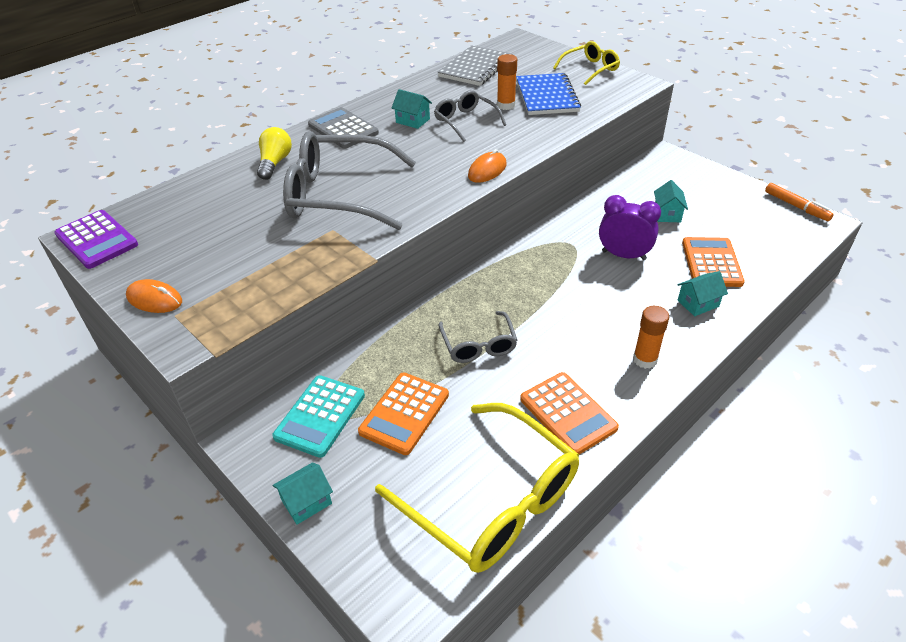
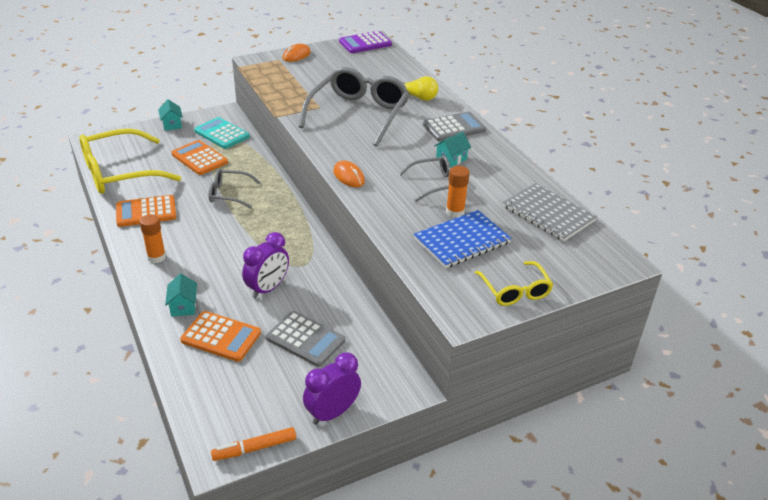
camera: 105 degrees right, 5 degrees down
blue notebook [516,73,581,115] -> blue notebook turned 45 degrees counterclockwise [413,210,512,268]
turquoise house [654,180,688,222] -> grey calculator [266,311,345,367]
none -> purple clock [303,352,361,425]

